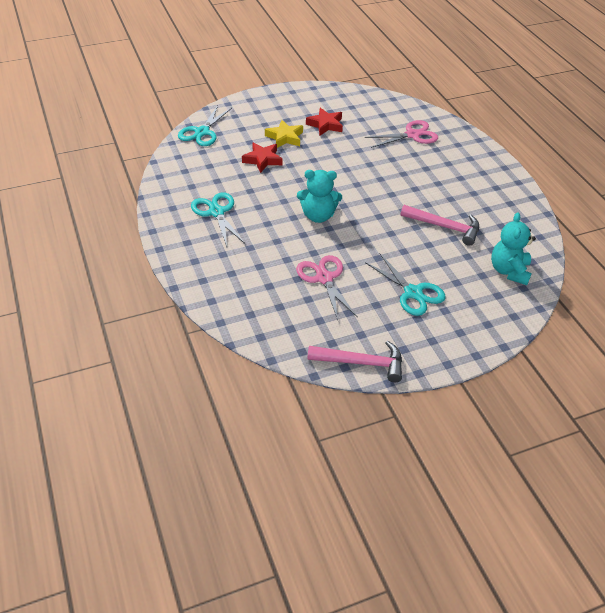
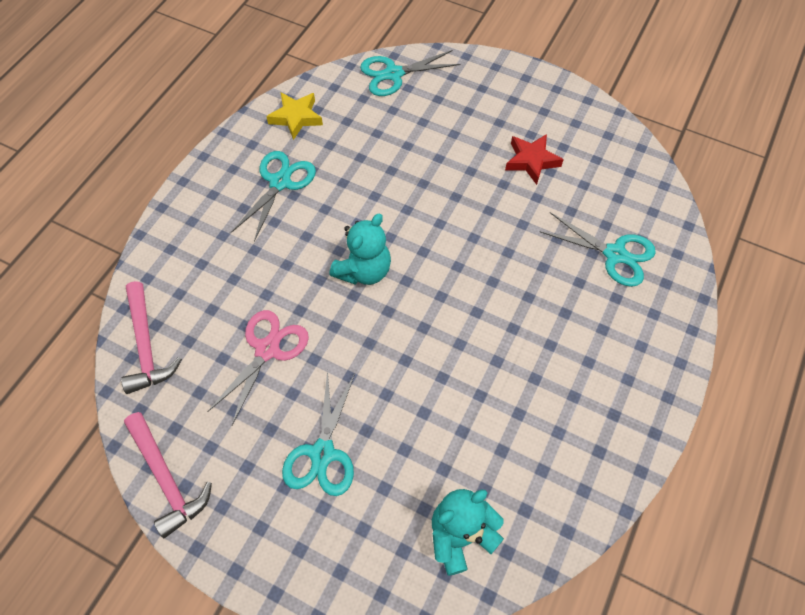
camera: 50 degrees right, 15 degrees up
red star [242,142,283,173] -> none
yellow star [265,120,303,148] -> yellow star moved to [266,92,323,140]
turquoise teddy bear [297,170,342,223] -> turquoise teddy bear turned 105 degrees counterclockwise [329,214,391,285]
pink scissors [365,120,438,148] -> turquoise scissors [539,212,656,287]
pink hammer [401,205,479,246] -> pink hammer moved to [121,281,182,394]

